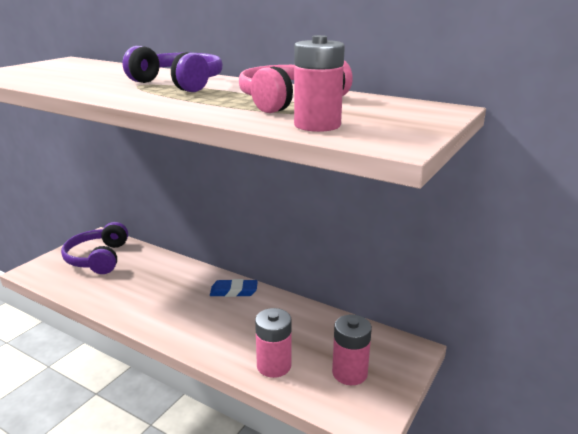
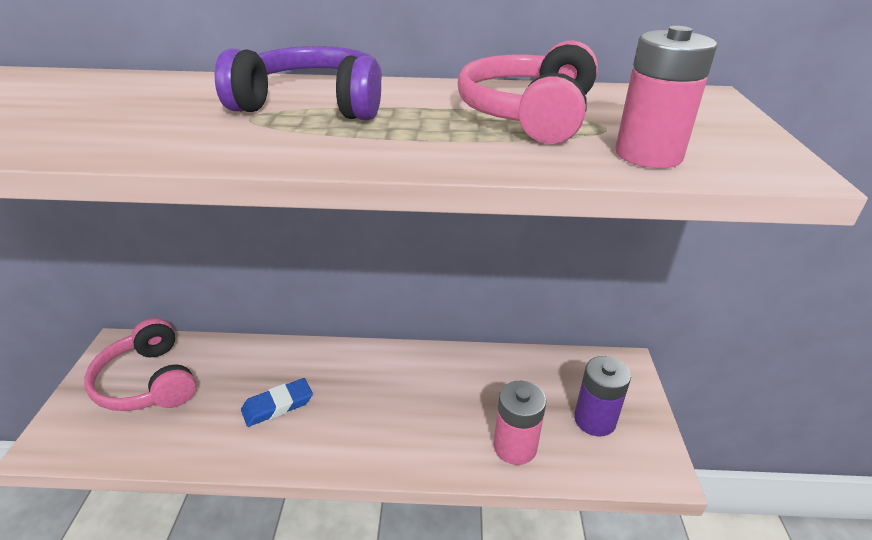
camera: 30 degrees left, 10 degrees up
purple headphones [61,222,128,274] -> pink headphones [84,318,196,411]
blue eraser [210,279,258,297] -> blue eraser moved to [241,378,313,427]
pink battery [332,315,372,385] -> purple battery [574,356,631,436]

